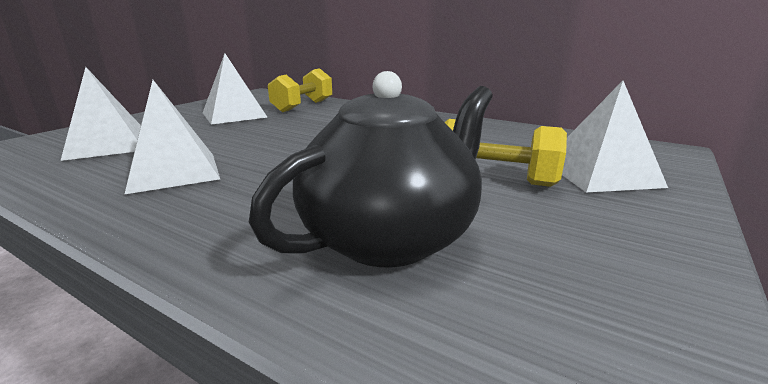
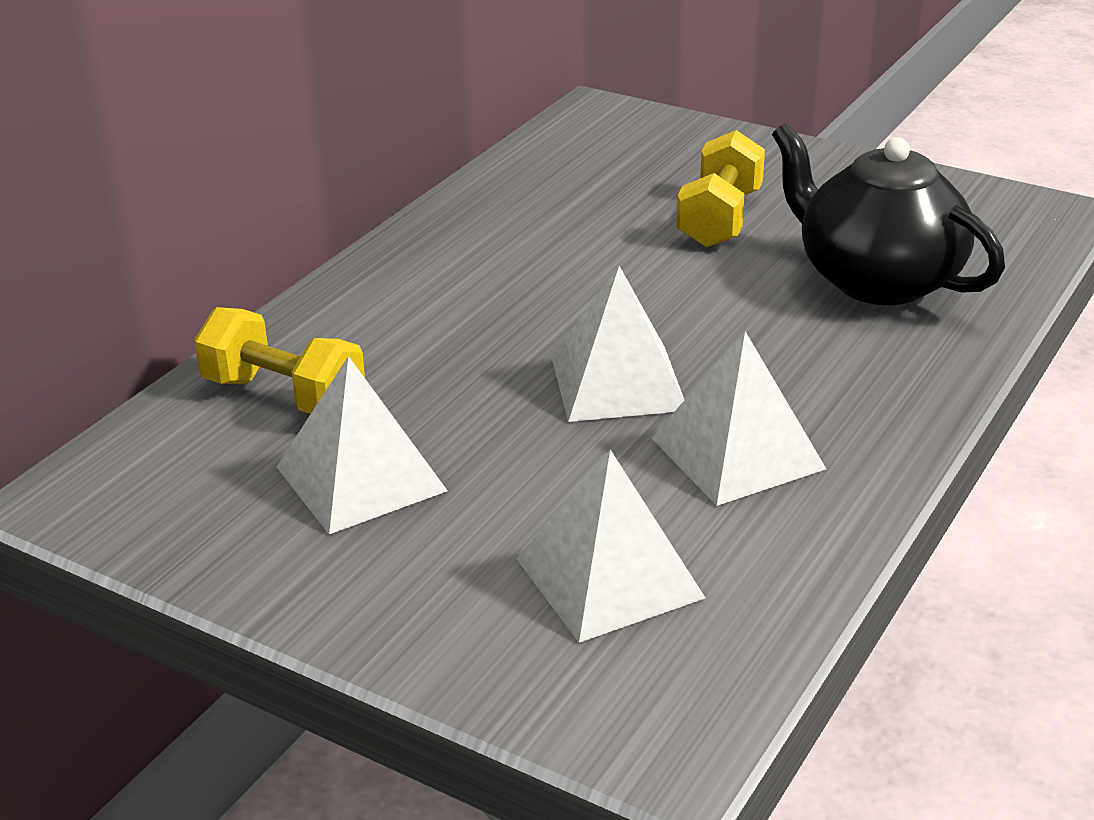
camera: 90 degrees left, 10 degrees up
white pyramid [562,81,668,192] -> white pyramid moved to [551,266,684,422]

